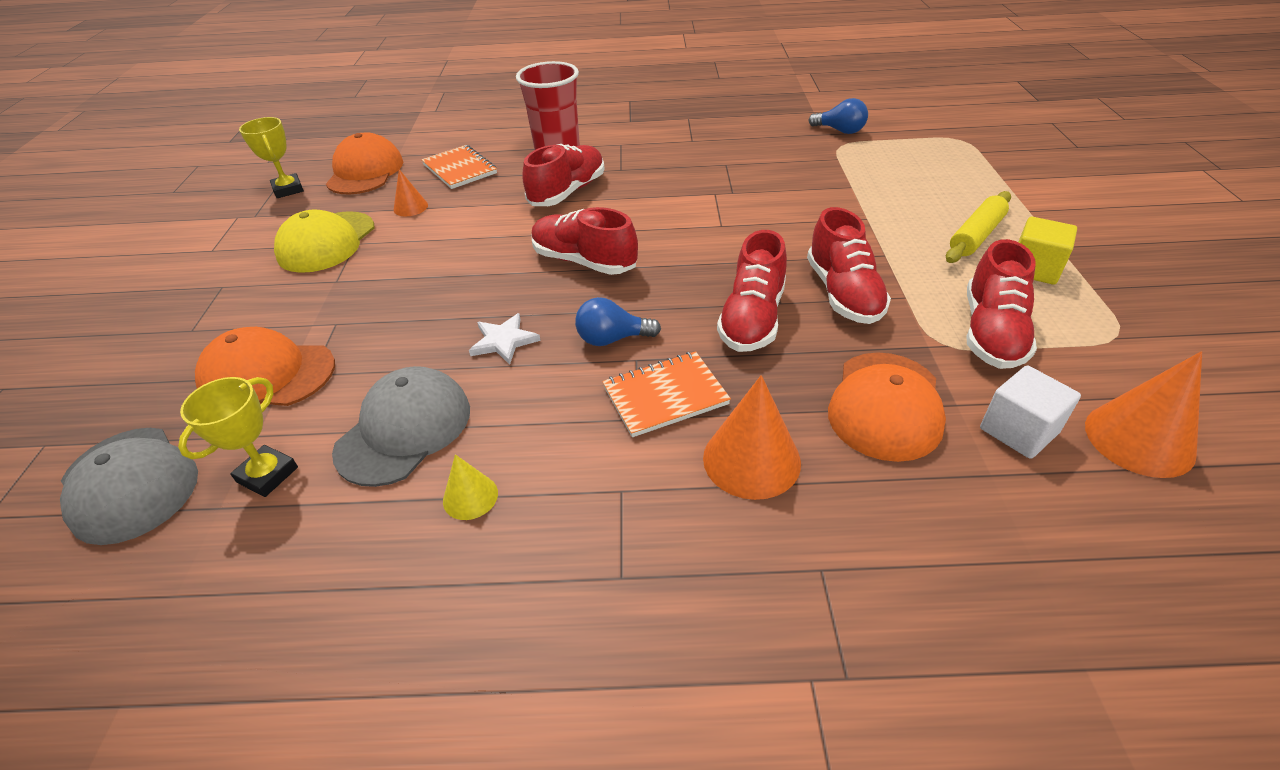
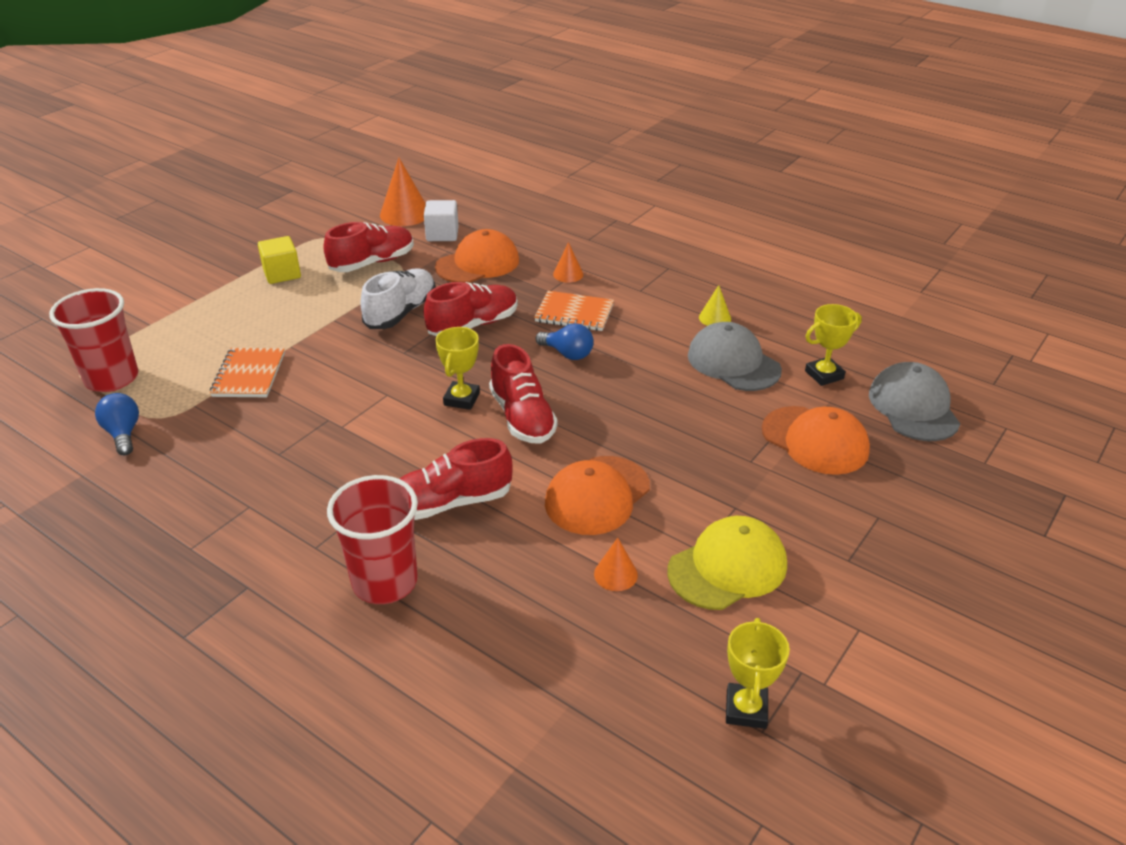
camera: 145 degrees left, 5 degrees down
orange cap [326,132,403,195] -> orange cap moved to [545,456,650,535]
grey cap [332,366,470,487] -> grey cap turned 75 degrees clockwise [688,322,782,391]
orange notebook [421,145,497,189] -> orange notebook moved to [210,348,285,397]
white star [469,313,541,365] -> none
orange cone [703,375,801,500] -> orange cone [553,242,583,283], size x0.55
red shoe [807,207,891,324] -> white shoe [361,269,436,329]
yellow rolling pin [946,191,1011,263] -> none
none -> red cup [49,288,138,392]
none -> yellow trophy [435,327,480,410]

